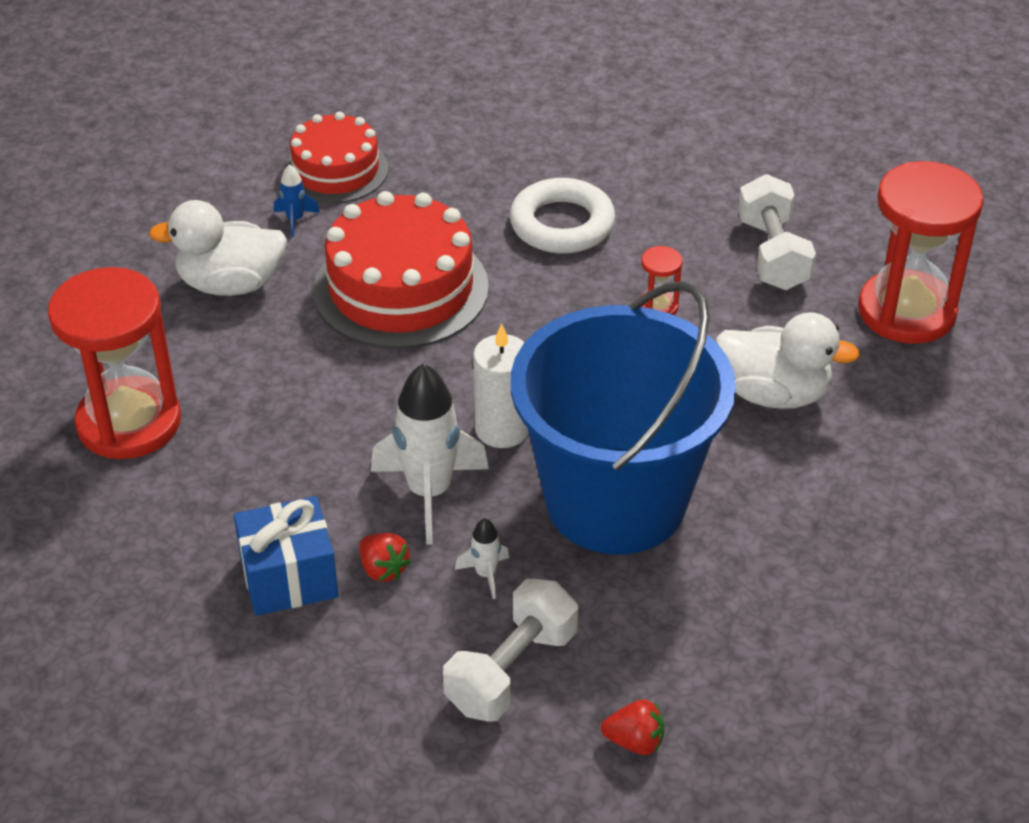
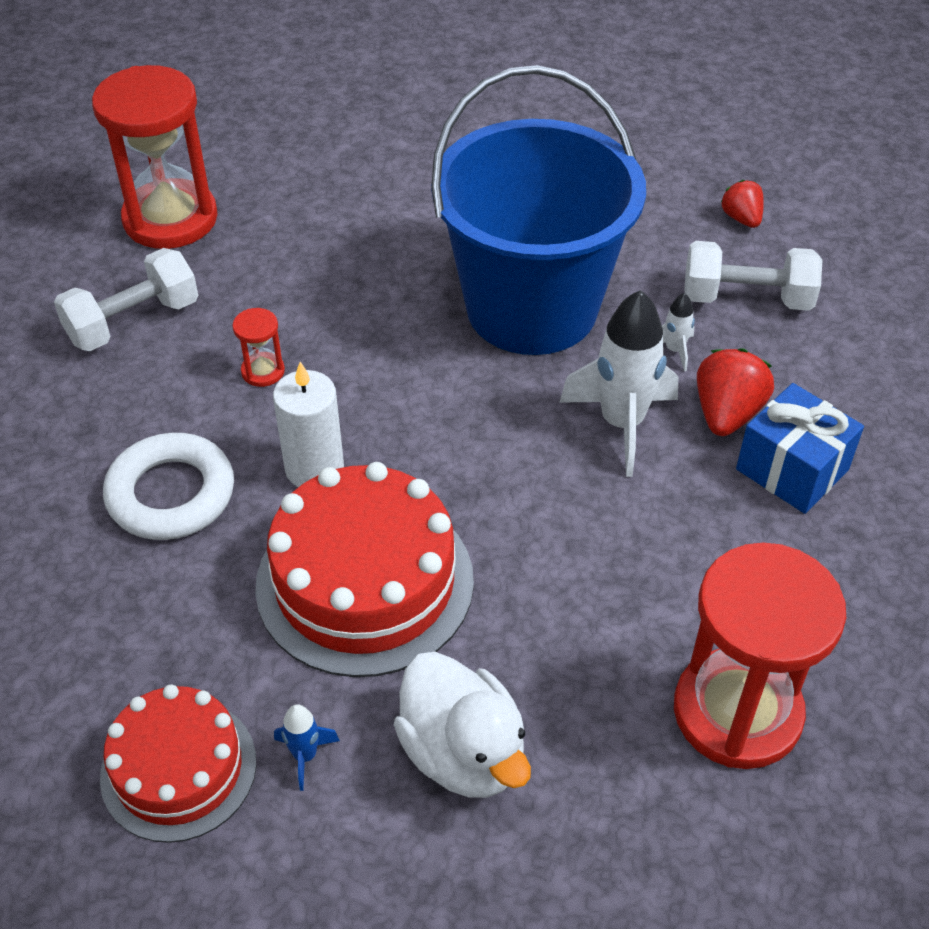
camera: 120 degrees left, 5 degrees up
red strawberry [359,533,411,582] -> red strawberry [697,348,774,436], size x1.58
white candle [473,324,529,448] -> white candle moved to [273,362,344,487]
white duck [715,312,860,409] -> none

